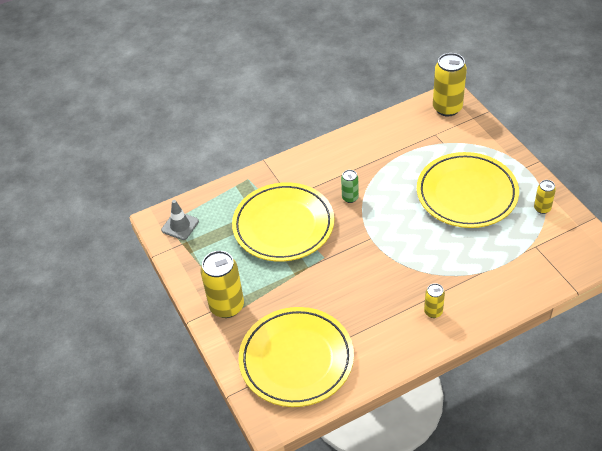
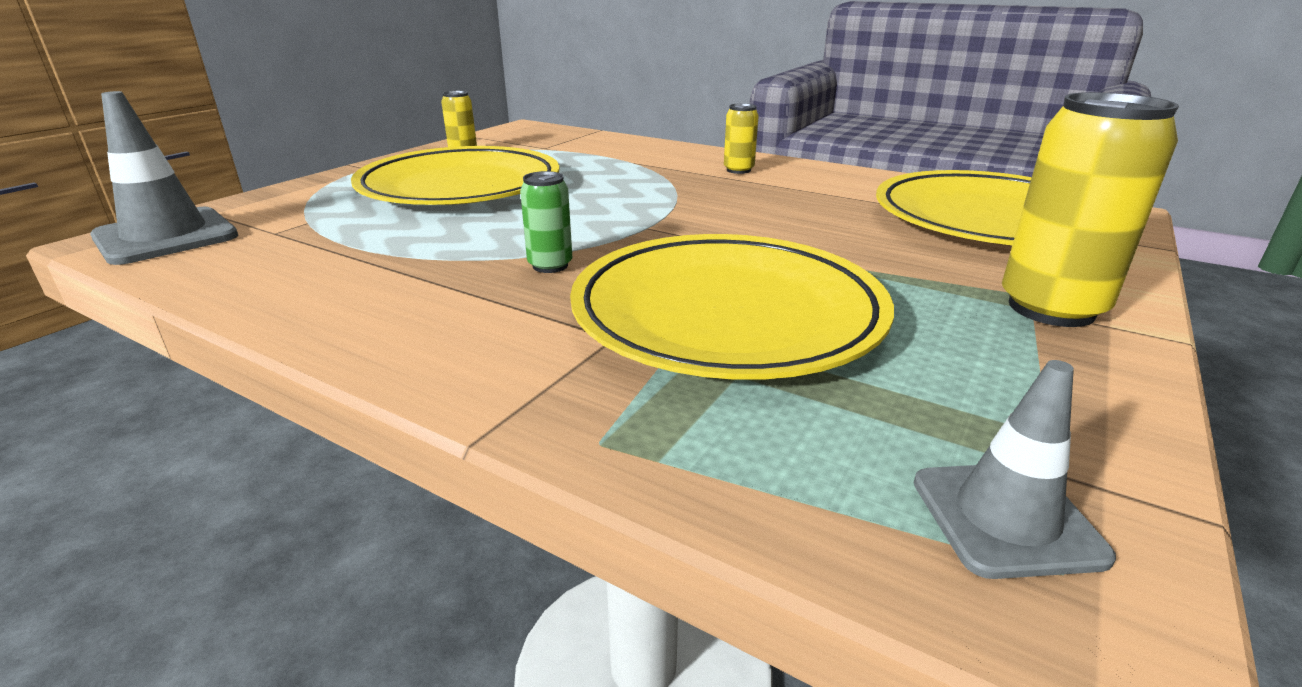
camera: 125 degrees left, 20 degrees down
yellow can [433,53,467,117] -> grey traffic cone [90,91,238,265]

